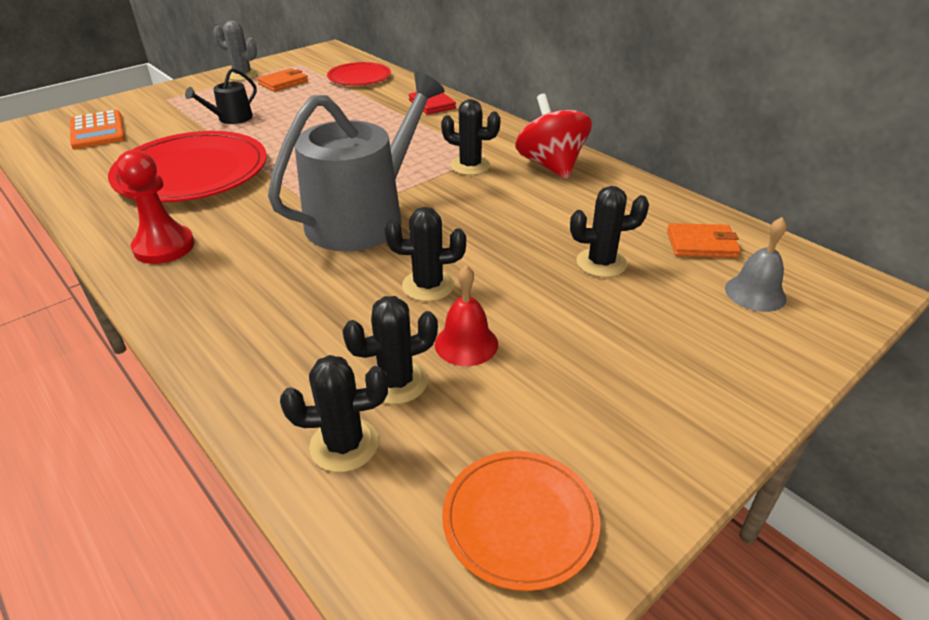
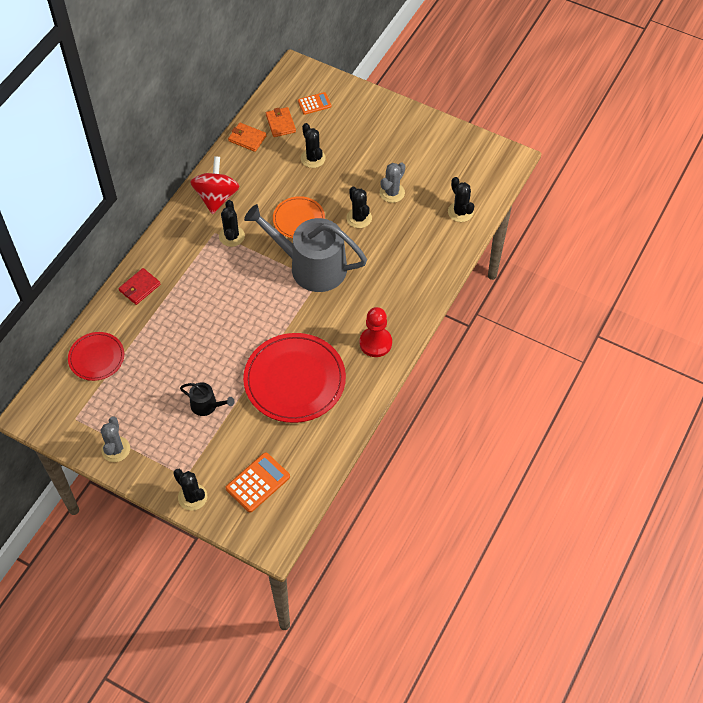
camera: 110 degrees left, 20 degrees up
orange wallet [257,68,308,92] -> orange wallet moved to [228,123,267,152]
black cactus [342,296,438,404] -> black cactus moved to [173,469,207,511]
red bell [435,265,498,366] -> grey cactus [380,162,405,203]
orange plate [442,451,600,591] -> orange plate moved to [273,196,325,238]
red spinning top [515,94,592,179] -> red spinning top turned 135 degrees clockwise [190,156,240,214]
grey bell [725,217,787,312] -> orange calculator [298,92,332,115]

